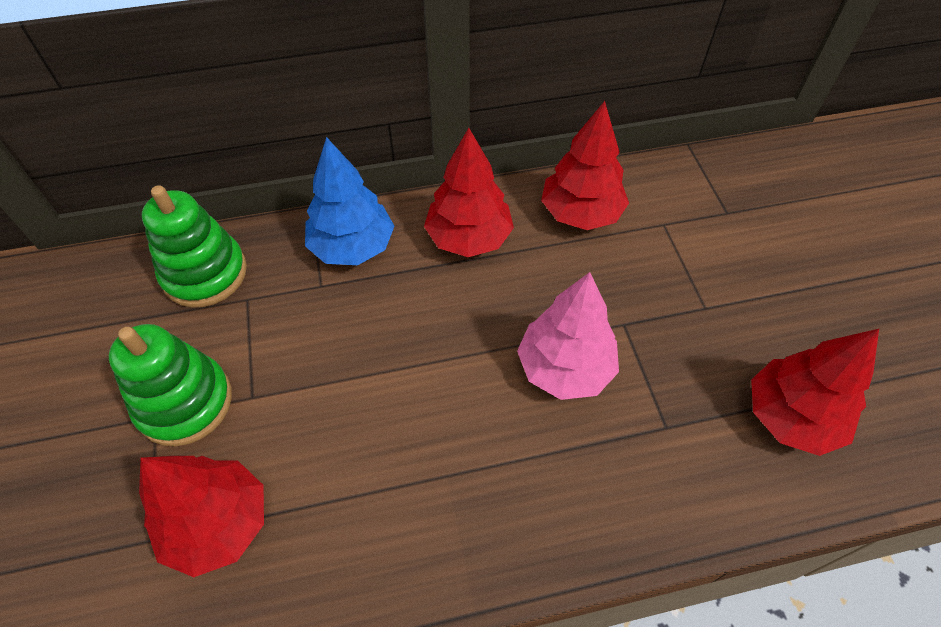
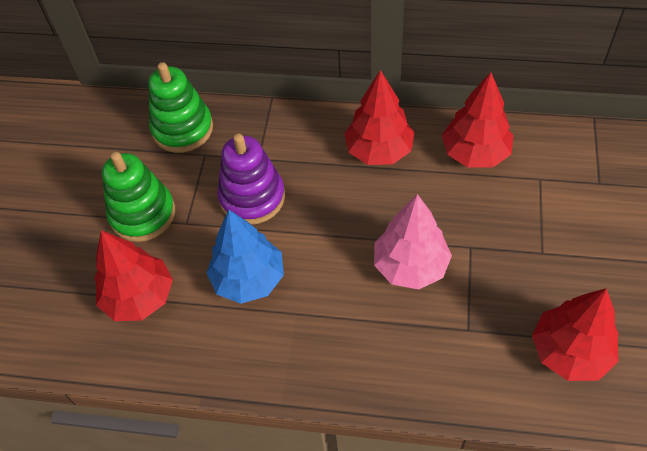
camera: 25 degrees right, 0 degrees up
blue tree [305,137,395,265] -> blue tree moved to [206,210,284,304]
none -> purple stacking toy [217,134,285,225]

